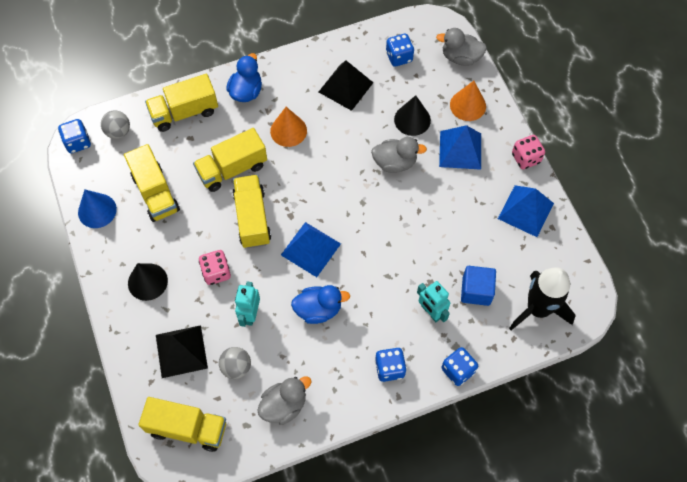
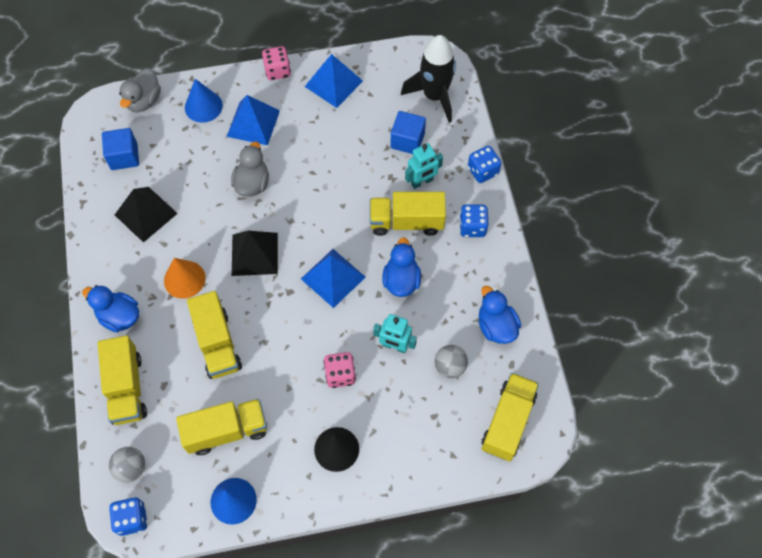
camera: 80 degrees left, 0 degrees up
black pyramid [156,325,208,378] -> black pyramid moved to [232,231,278,276]
yellow truck [233,175,271,248] -> yellow truck moved to [370,192,446,236]
grey duck [257,377,312,425] -> blue duck [479,286,521,344]
blue dice [386,34,414,67] -> blue cube [102,128,139,170]
black cone [394,95,431,136] -> none
orange cone [450,81,486,121] -> blue cone [185,79,223,123]

